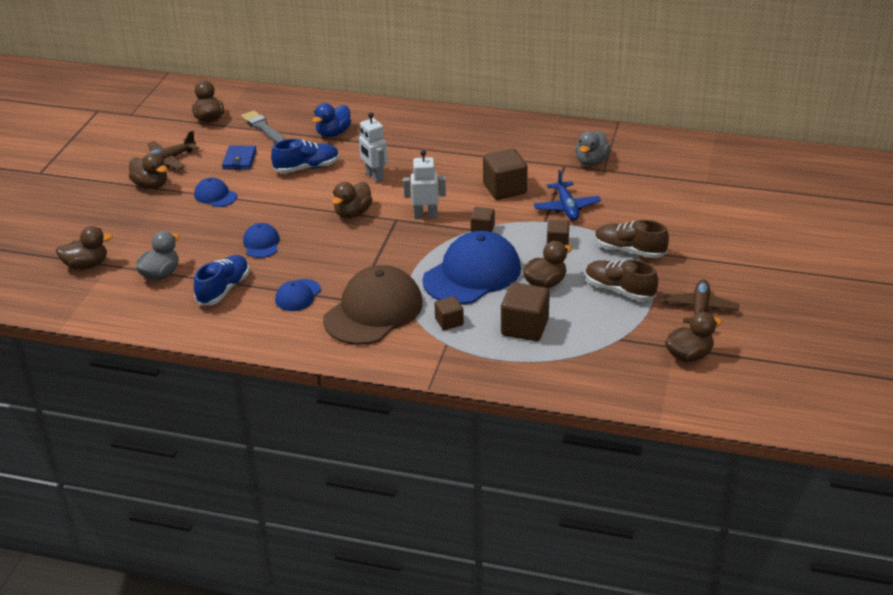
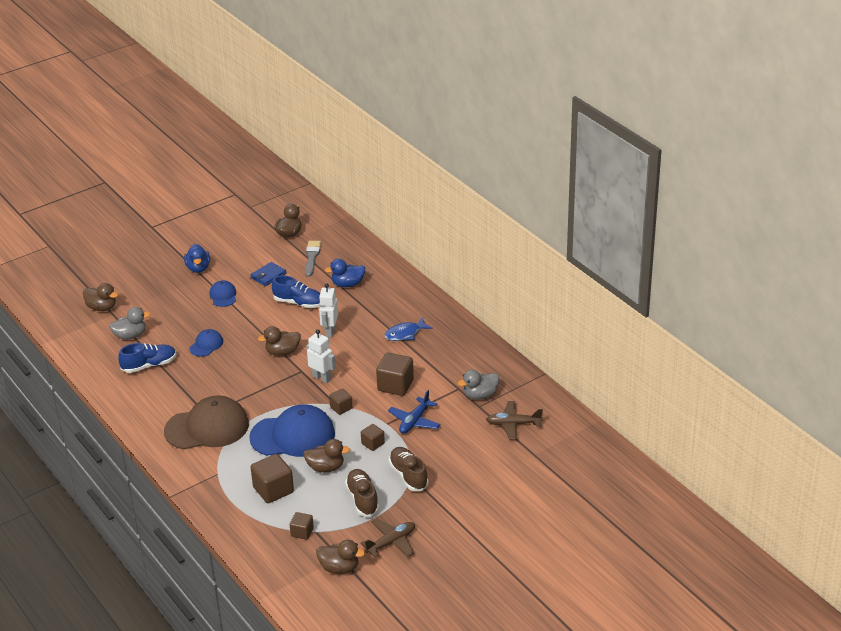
camera: 40 degrees right, 0 degrees up
brown duck [129,153,167,189] -> blue duck [184,244,210,273]
brown plane [142,131,199,170] -> brown plane moved to [486,401,543,440]
blue cap [275,279,321,311] -> none
brown cube [434,296,464,330] -> brown cube moved to [290,512,314,540]
none -> blue fish [384,317,433,341]

